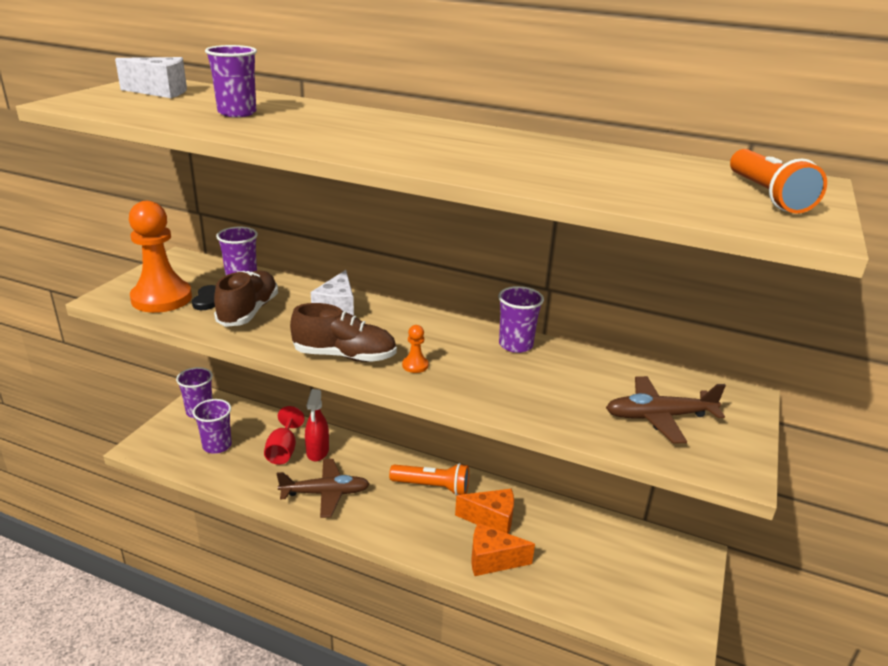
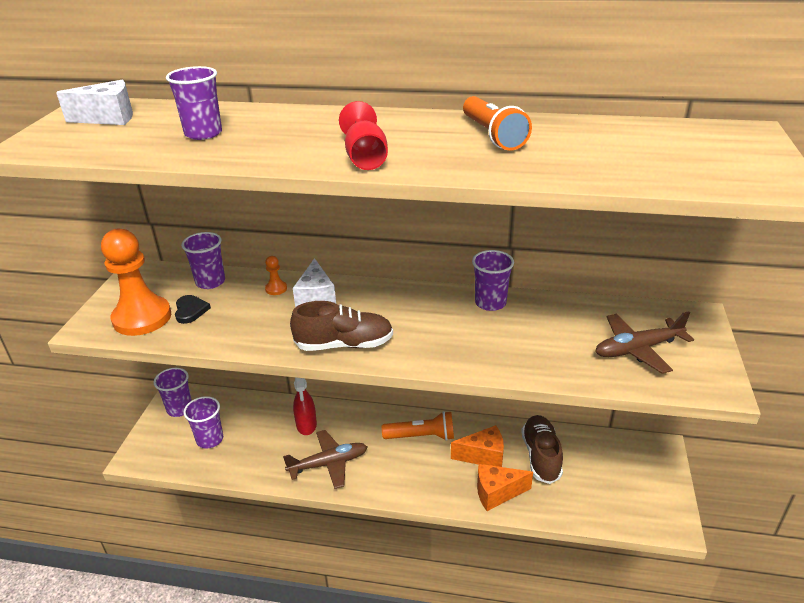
camera: 10 degrees left, 5 degrees up
brown shoe [214,270,278,327] -> brown shoe moved to [521,415,563,484]
red goblet [264,406,304,465] -> red goblet moved to [339,101,388,170]
orange pawn [402,325,428,373] -> orange pawn moved to [265,256,287,295]
orange flashlight [730,149,827,213] -> orange flashlight moved to [463,96,532,151]

